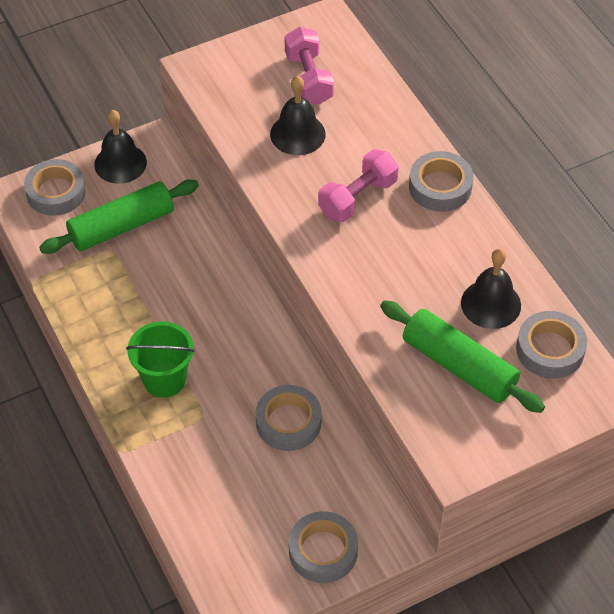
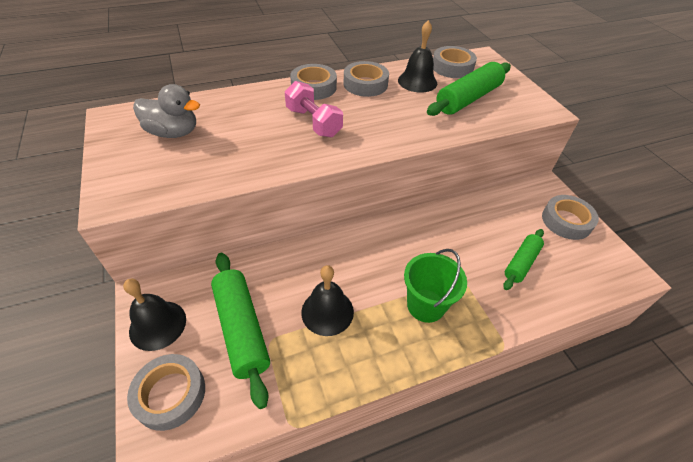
camera: 85 degrees left, 5 degrees down
grey tape [256,385,322,451] -> grey tape moved to [343,61,389,97]
black bell [270,76,326,155] -> black bell moved to [301,265,354,336]
pink dumbbell [285,27,334,105] -> grey duck [133,84,200,138]
none -> green rolling pin [503,229,544,290]

